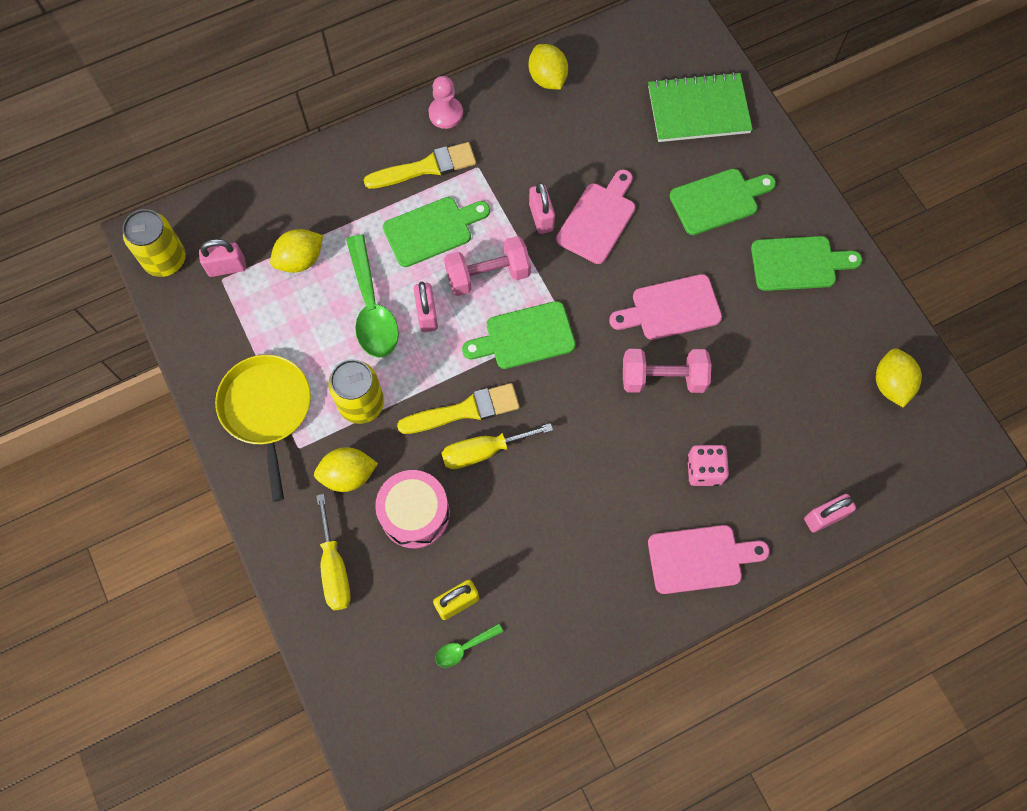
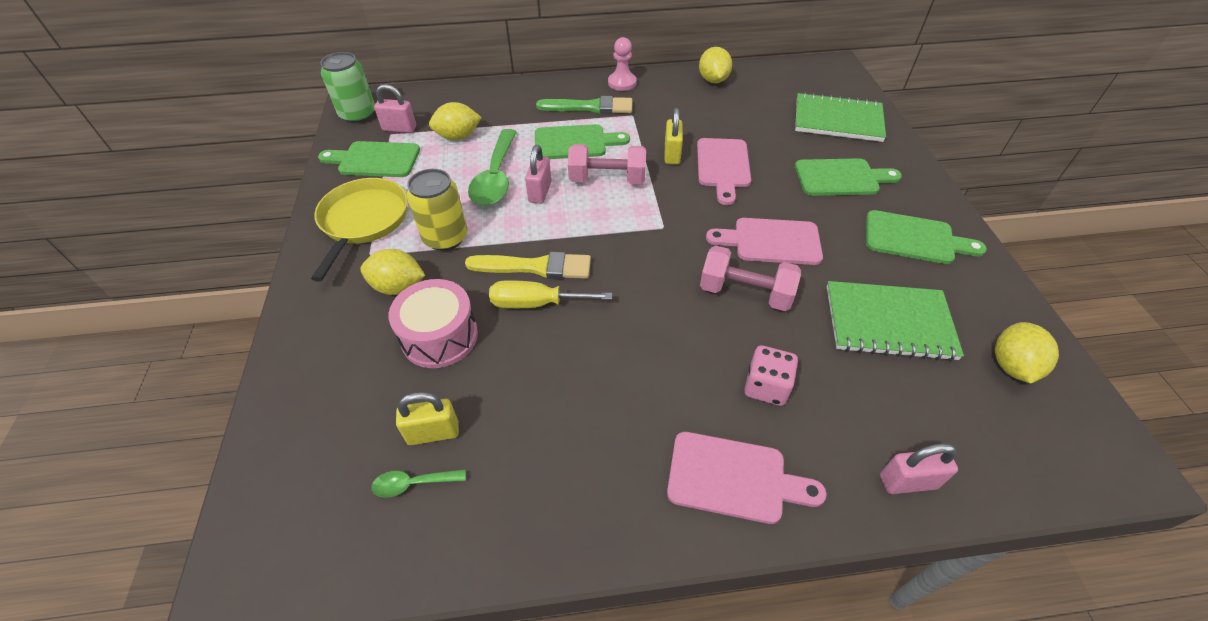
camera: 20 degrees right, 20 degrees down
yellow can [123,209,186,277] -> green can [320,52,375,124]
yellow screwdriver [316,494,351,611] -> none
yellow brush [364,142,476,189] -> green brush [536,96,632,114]
green cutting board [462,301,576,369] -> green cutting board moved to [318,141,420,177]
pink padlock [529,182,555,234] -> yellow padlock [665,108,683,164]
pink cutting board [556,169,635,264] -> pink cutting board turned 135 degrees clockwise [697,138,751,205]
none -> green notebook [827,281,964,361]

